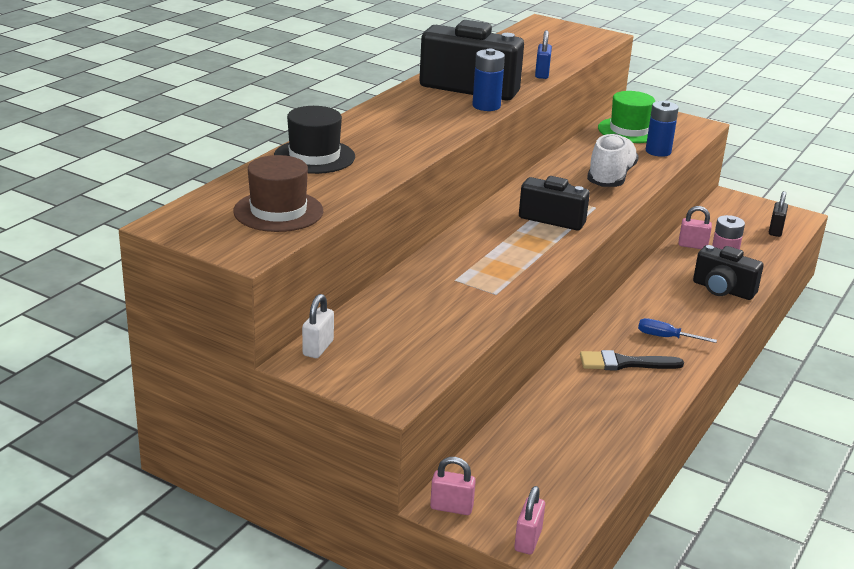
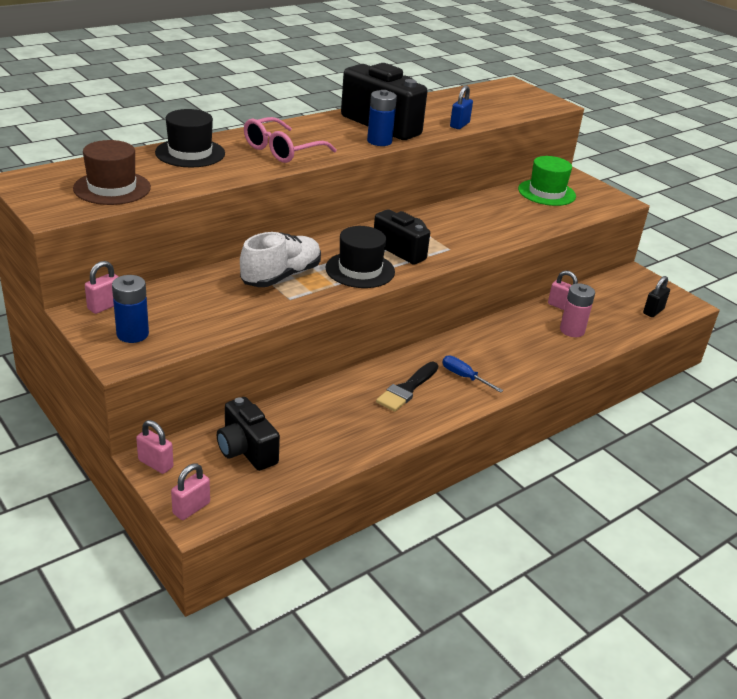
camera: 20 degrees right, 5 degrees up
white padlock [302,294,334,358] -> pink padlock [85,261,119,314]
black brush [580,350,684,370] -> black brush turned 75 degrees counterclockwise [376,362,438,412]
white shoe [587,133,639,187] -> white shoe moved to [240,232,321,287]
blue battery [646,100,679,157] -> blue battery moved to [112,275,149,343]
black camera [693,245,764,300] -> black camera moved to [217,397,280,471]
none -> pink glasses [244,117,337,163]
none -> black hat [325,226,395,288]

